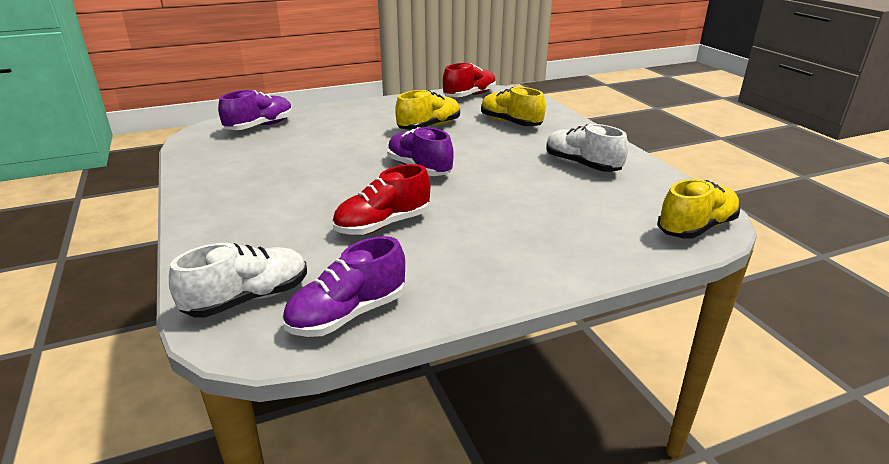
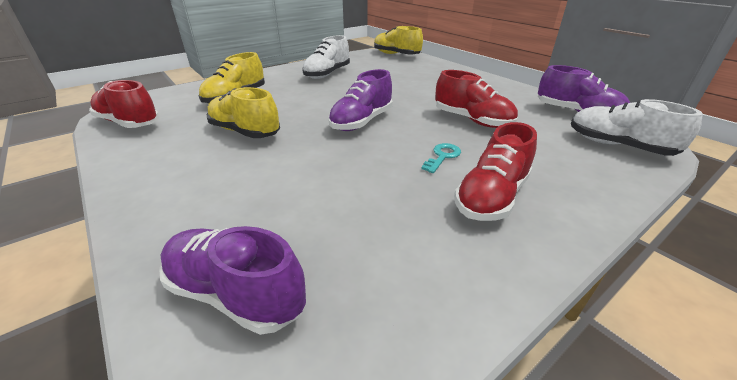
camera: 105 degrees left, 5 degrees up
none -> turquoise key [421,143,461,173]
none -> red shoe [454,122,537,221]

